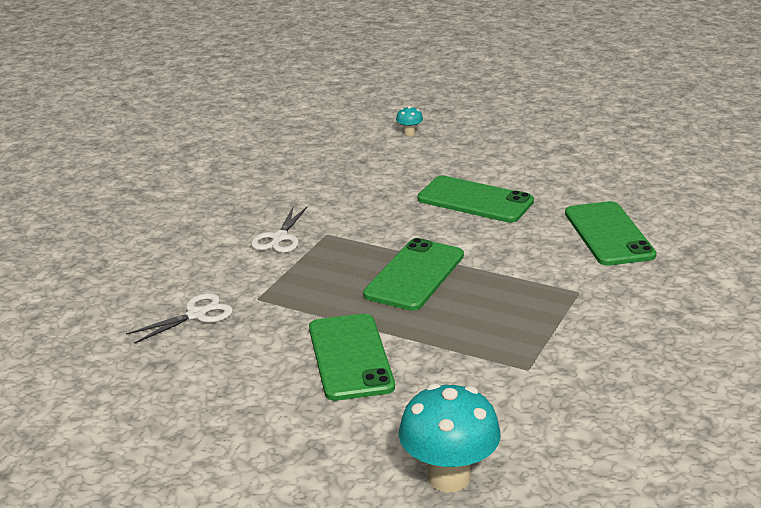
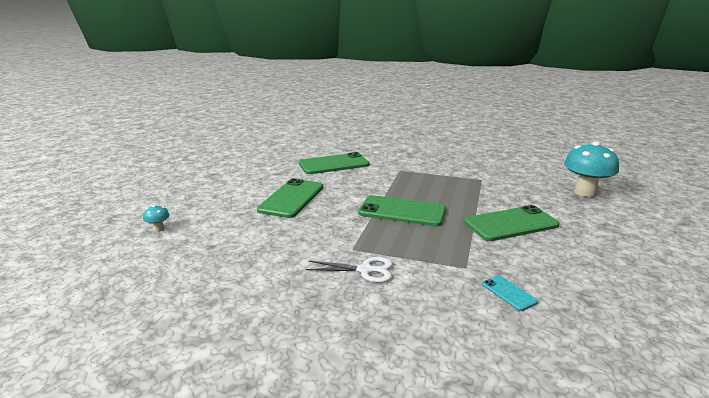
camera: 100 degrees left, 5 degrees down
white scissors [126,293,233,344] -> turquoise phone [482,275,538,311]

